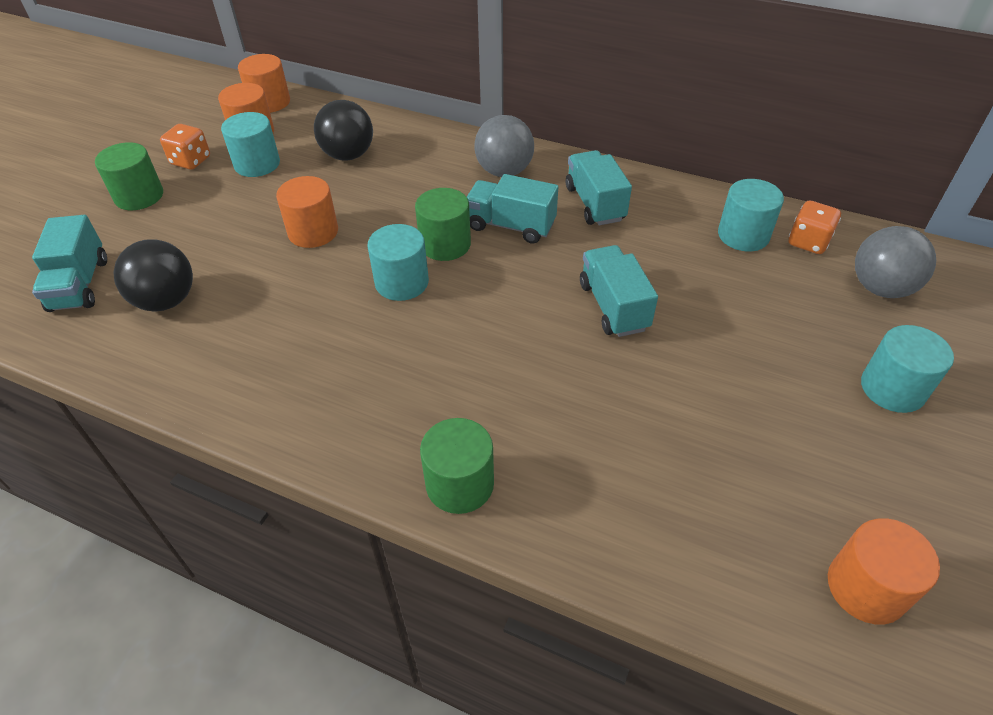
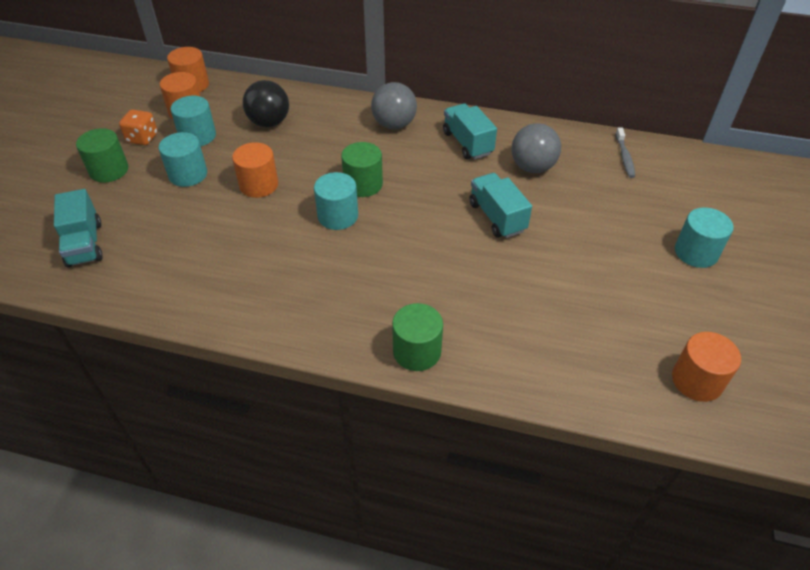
camera: 10 degrees left, 0 degrees up
black ball [113,239,193,311] -> none
turquoise truck [467,174,558,244] -> none
turquoise cylinder [718,179,784,252] -> turquoise cylinder moved to [159,132,207,187]
orange dice [789,201,841,254] -> grey toothbrush [615,127,635,178]
grey ball [855,226,936,298] -> grey ball moved to [511,123,561,173]

